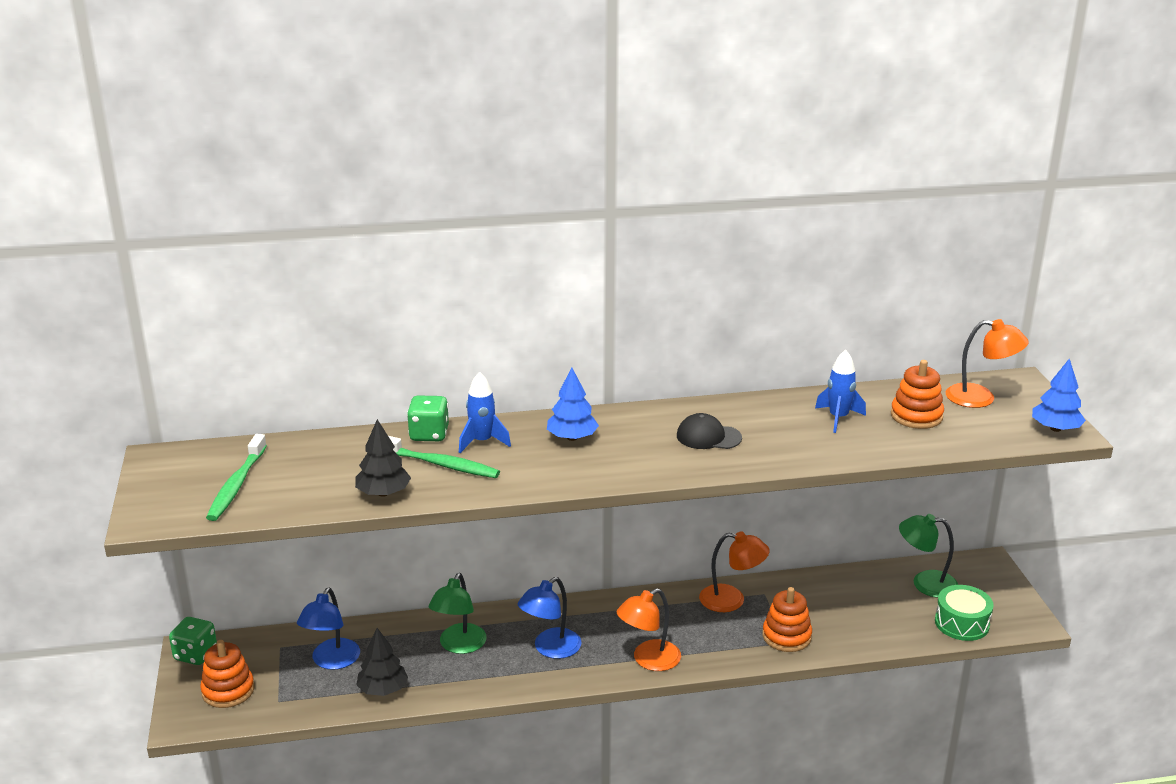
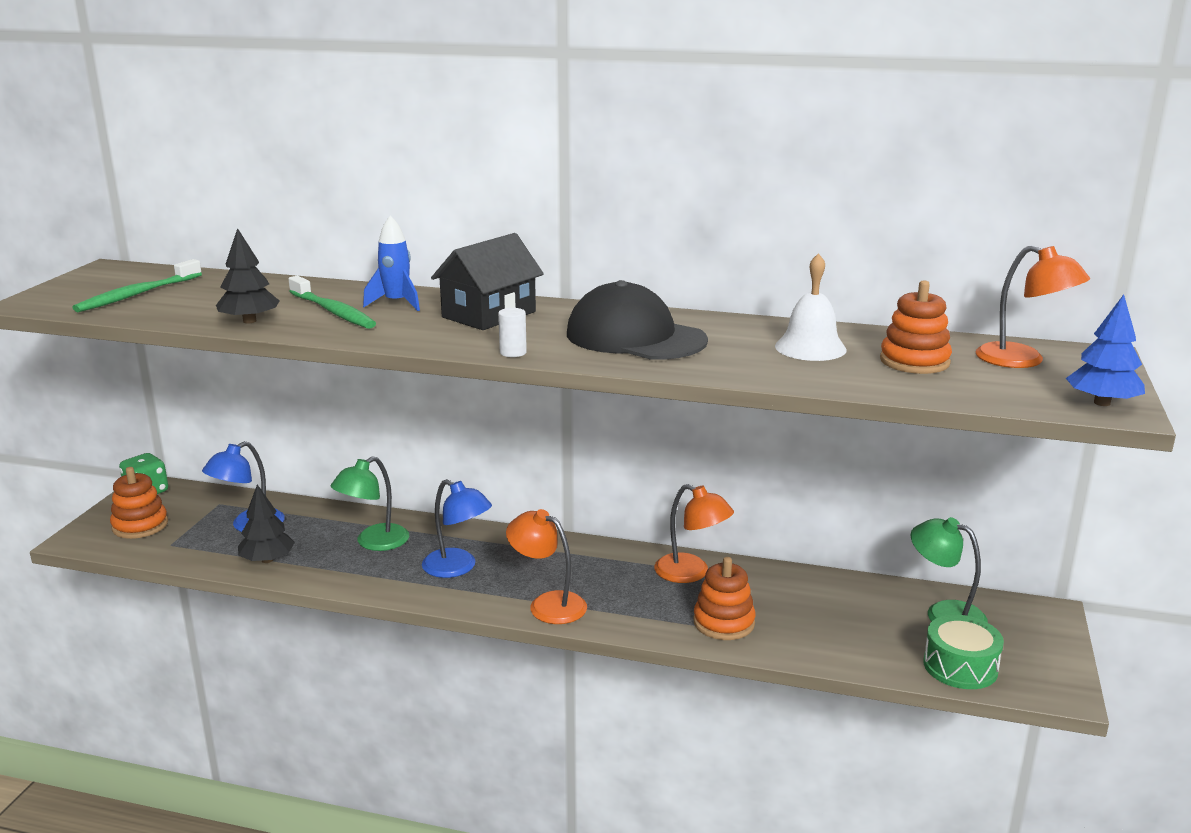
camera: 25 degrees right, 5 degrees down
green dice [407,395,449,441] -> none
blue lamp [518,577,581,659] -> blue lamp turned 120 degrees counterclockwise [422,479,492,578]
blue tree [547,367,599,441] -> black house [431,233,544,330]
orange lamp [617,588,681,671] -> orange lamp turned 45 degrees clockwise [506,509,587,624]
black cap [677,413,742,449] -> black cap [567,280,708,360], size x1.84
blue rocket [815,350,866,433] -> white bell [775,253,847,361]
none -> white cylinder [498,308,527,357]

